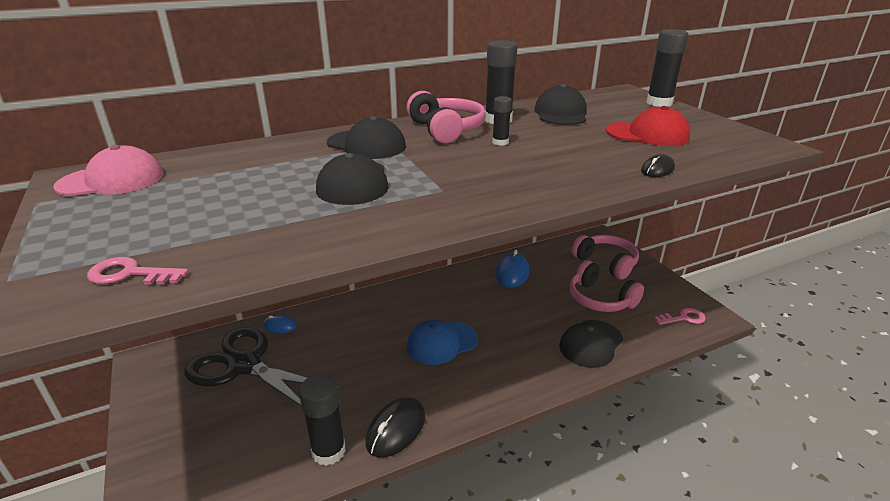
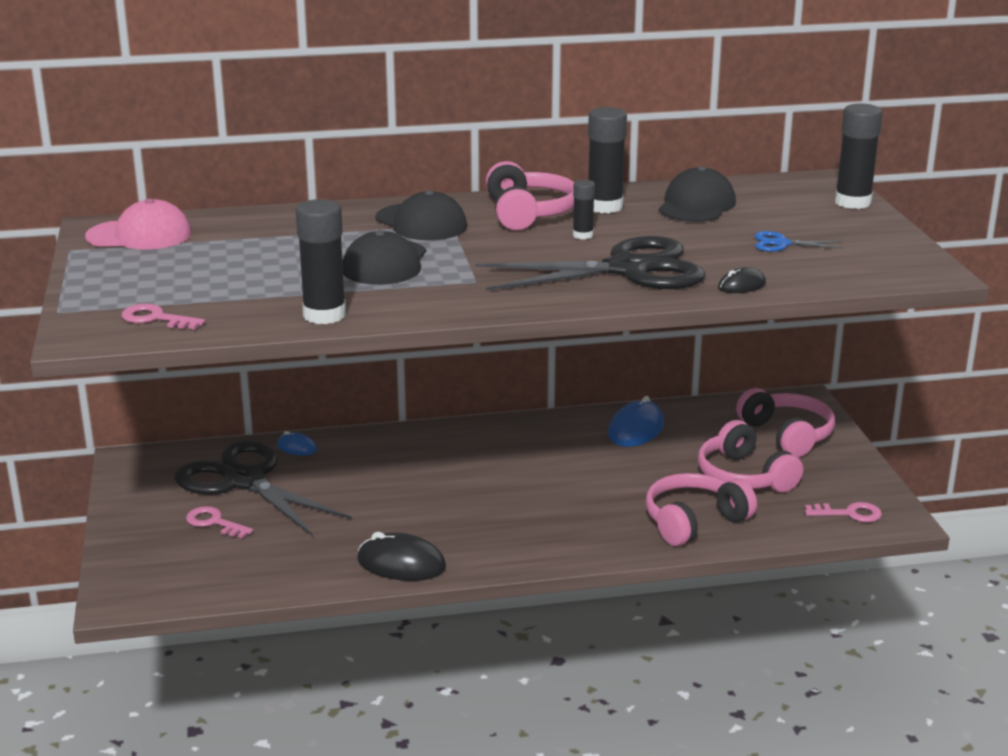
camera: 15 degrees right, 5 degrees down
black glue stick [299,374,346,466] -> black glue stick moved to [296,199,346,324]
black mouse [365,397,425,457] -> black mouse turned 60 degrees clockwise [357,532,446,581]
blue cap [407,320,478,365] -> none
black cap [559,320,623,368] -> pink headphones [646,473,757,546]
red cap [606,106,690,146] -> blue scissors [755,231,843,252]
none -> pink key [186,506,253,538]
none -> black scissors [475,236,706,290]

